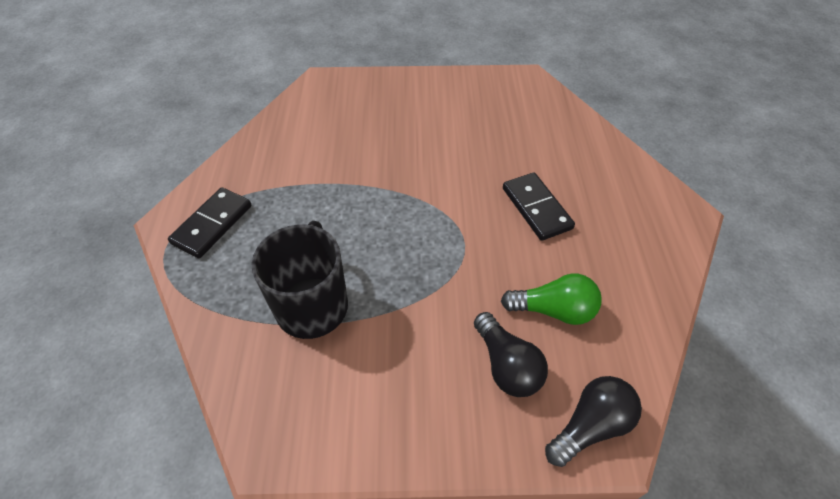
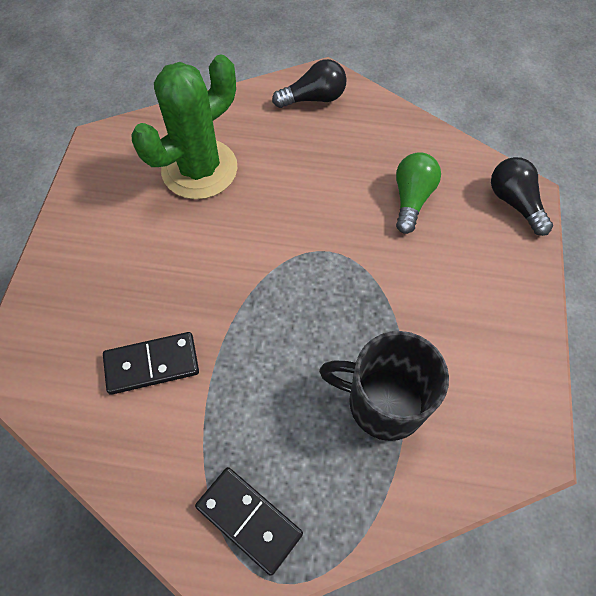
camera: 80 degrees left, 10 degrees up
black light bulb [474,312,548,397] -> black light bulb moved to [272,59,347,108]
black domino [503,172,575,241] -> black domino moved to [103,332,199,395]
none -> green cactus [132,54,237,199]

